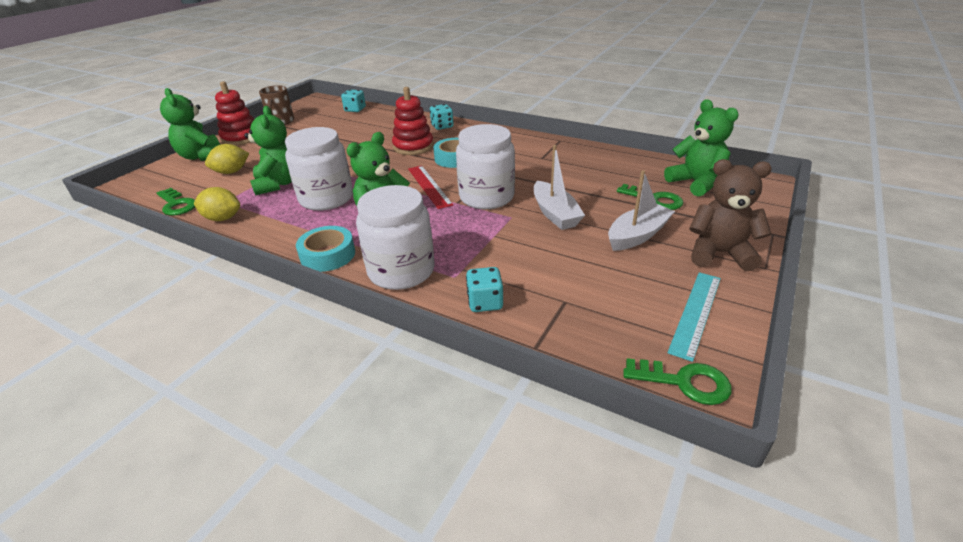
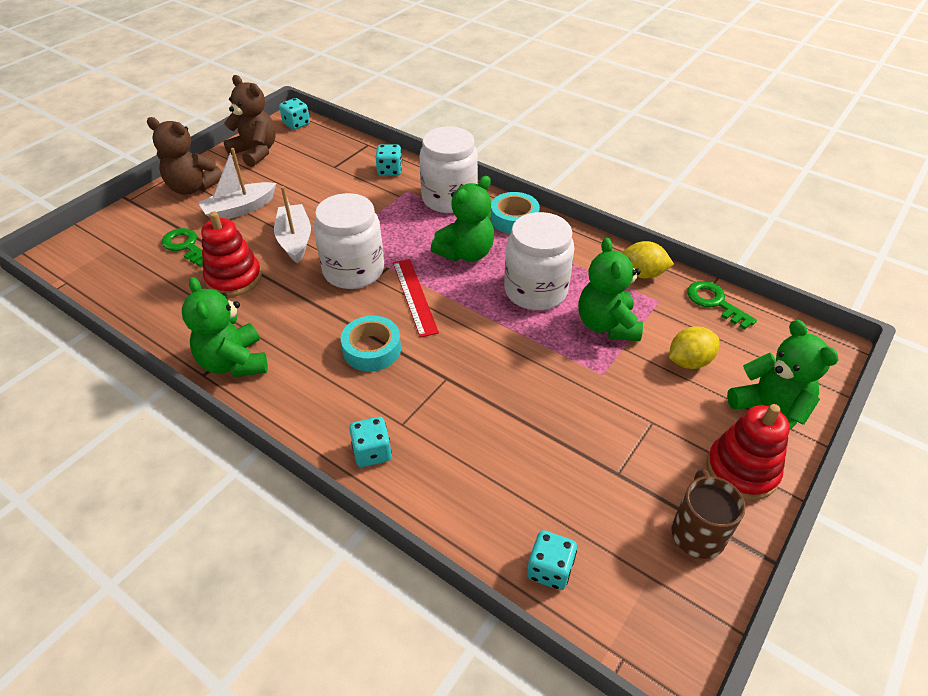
camera: 175 degrees left, 10 degrees up
red stacking toy [392,87,434,155] -> red stacking toy moved to [201,211,262,297]
green key [623,358,732,405] -> turquoise dice [279,98,310,130]
green teddy bear [664,99,739,197] -> green teddy bear moved to [182,277,268,377]
turquoise ruler [667,272,721,362] -> brown teddy bear [224,75,276,167]

